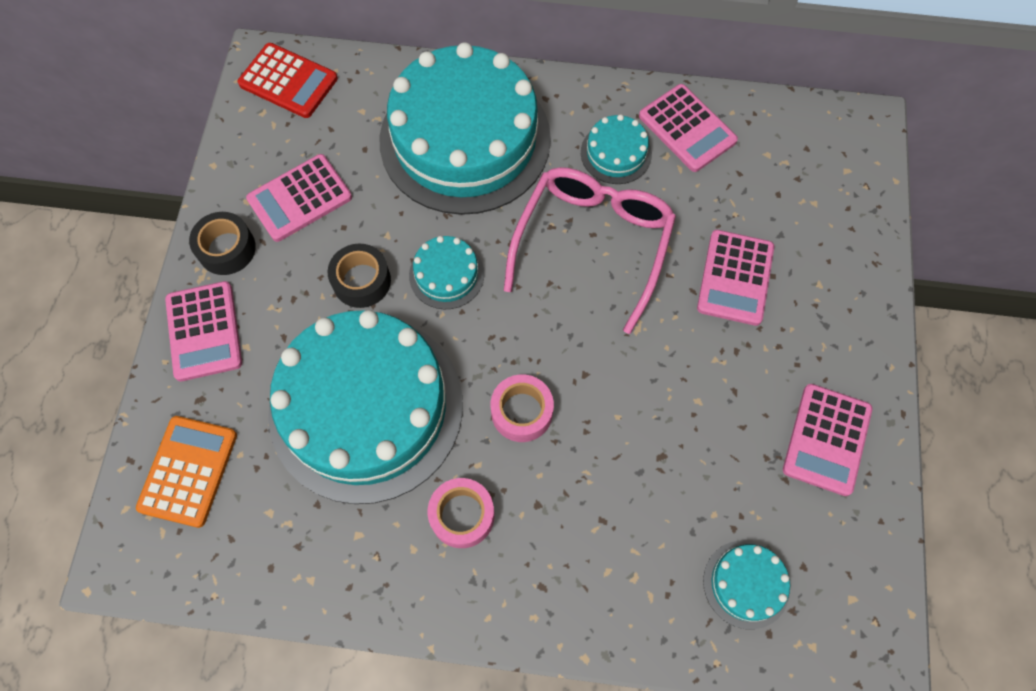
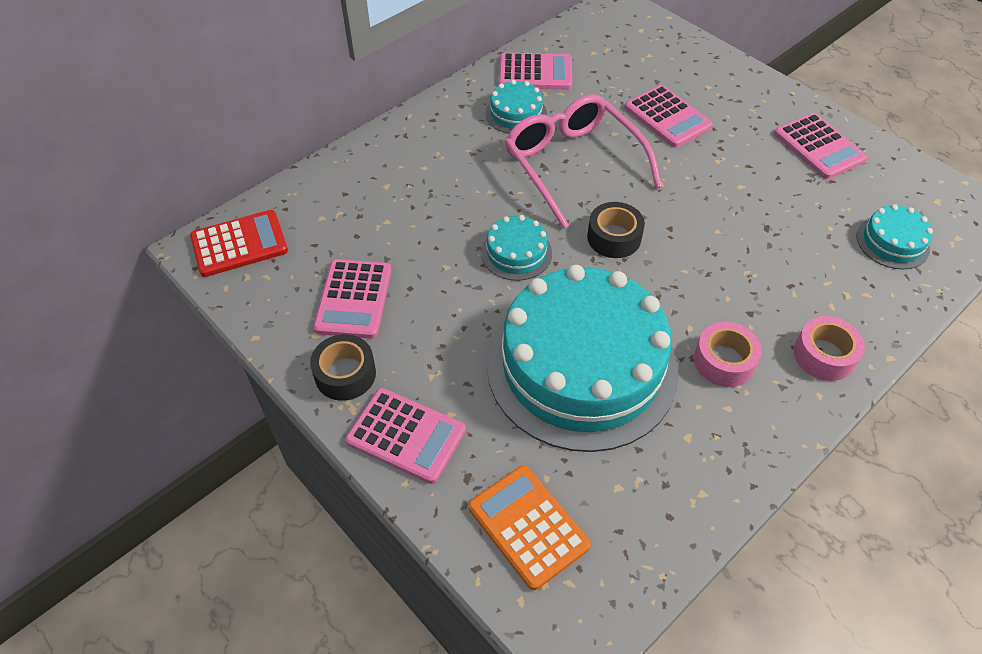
camera: 50 degrees left, 15 degrees down
black tape [328,244,391,308] -> black tape moved to [587,202,645,258]
turquoise cake [380,42,551,215] -> none
pink tape [491,375,554,442] -> pink tape moved to [794,316,865,381]

